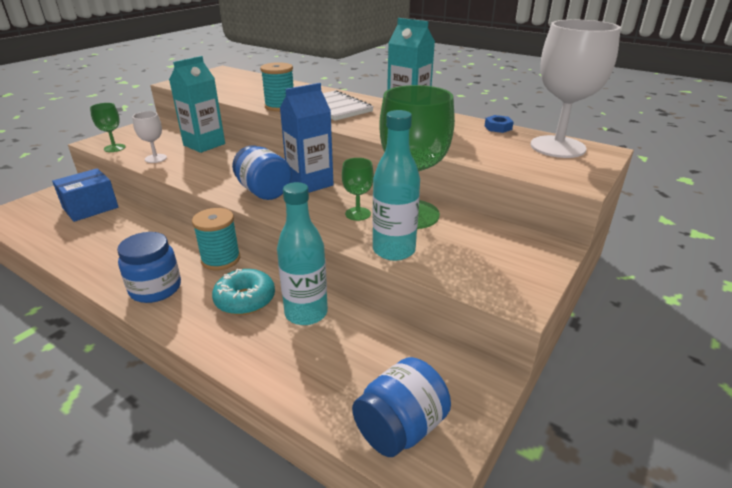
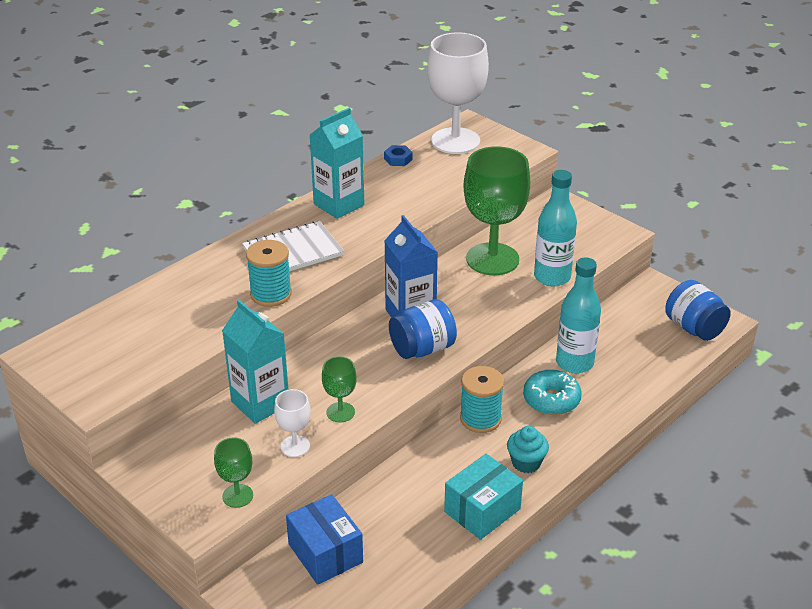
camera: 80 degrees left, 5 degrees up
blue jar [117,232,181,303] -> turquoise cupcake [507,426,549,473]
green goblet [342,158,374,221] -> green goblet moved to [322,356,357,422]
none -> turquoise box [444,454,523,540]

